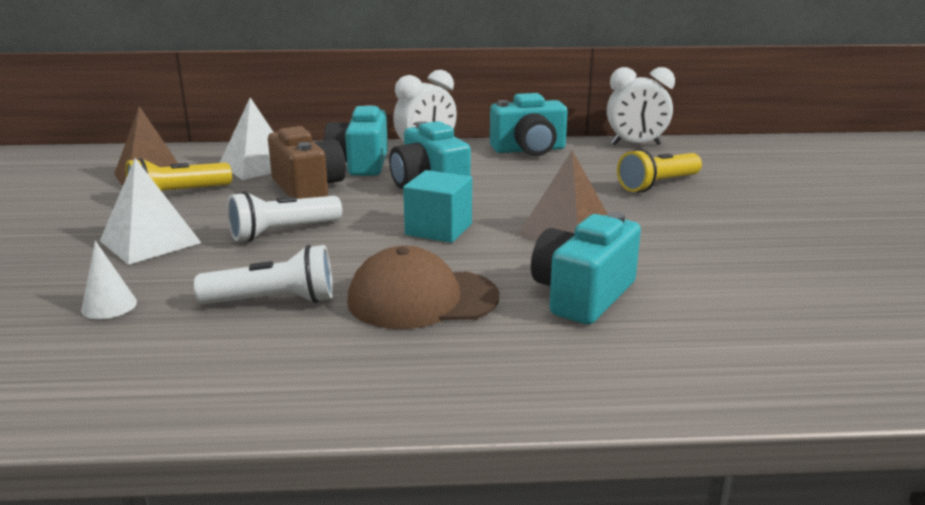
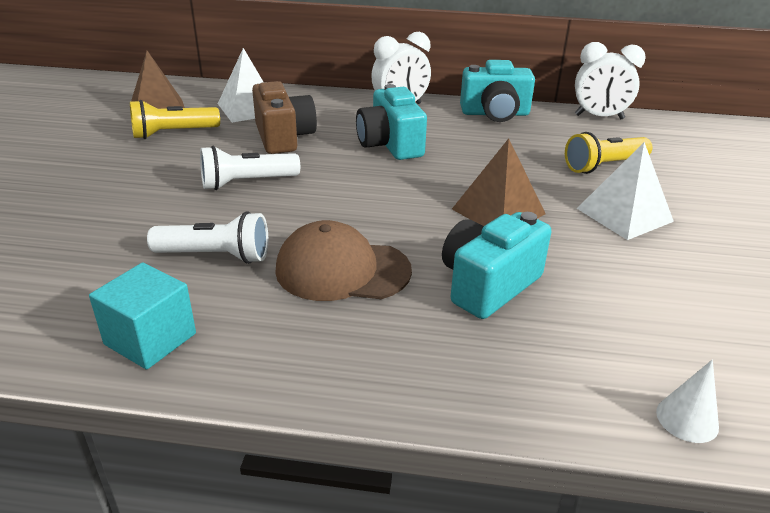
camera: 10 degrees right, 10 degrees up
white cone [81,241,137,319] -> white cone moved to [656,360,719,443]
white pyramid [100,158,201,265] -> white pyramid moved to [577,142,674,240]
turquoise camera [324,105,388,176] -> none
turquoise cube [403,170,472,243] -> turquoise cube moved to [89,262,196,370]

